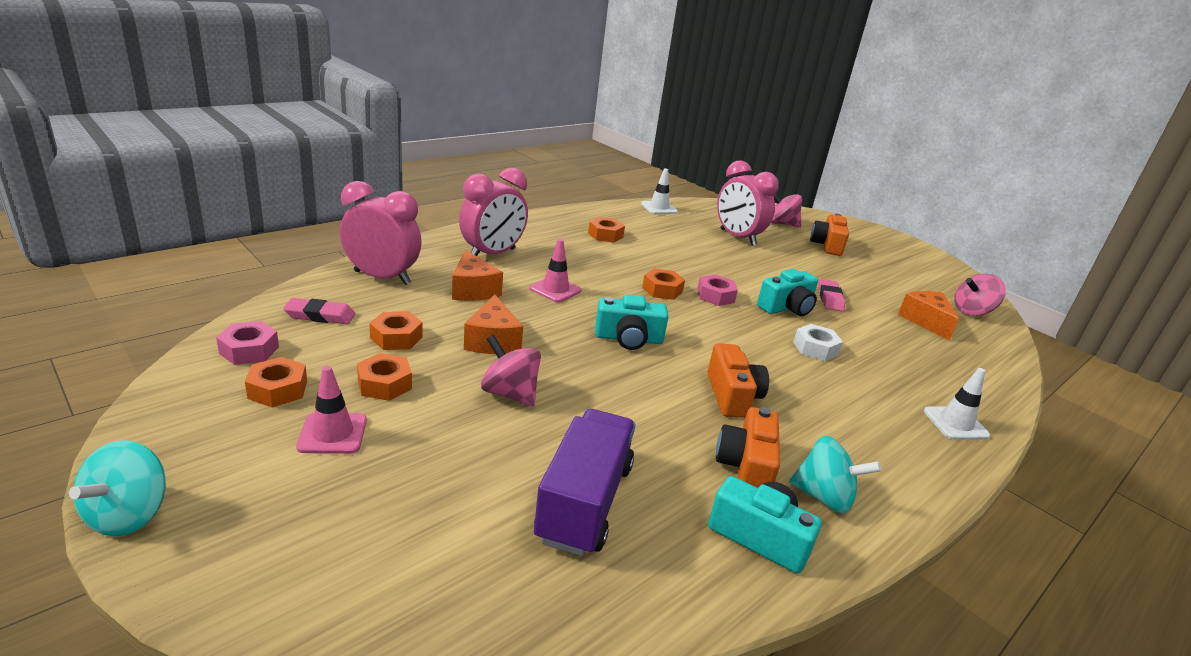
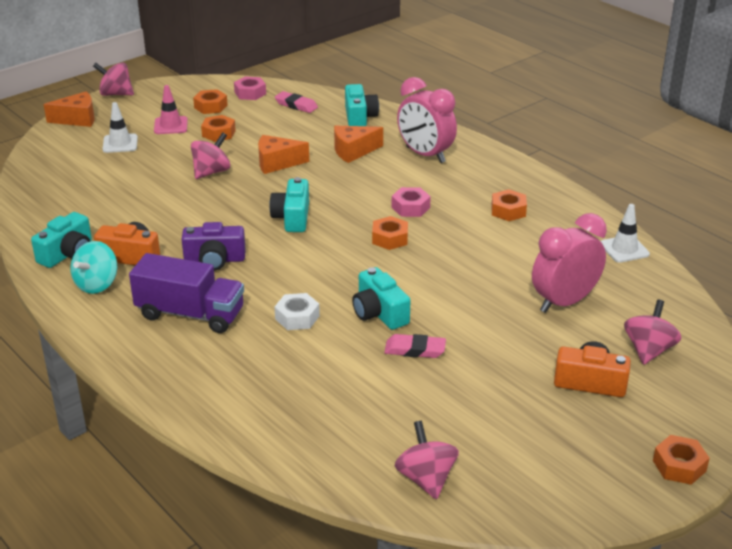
camera: 95 degrees right, 5 degrees up
turquoise spinning top [69,440,166,537] -> pink spinning top [93,63,134,96]
pink eraser [283,298,355,324] -> pink eraser turned 60 degrees counterclockwise [275,91,318,113]
pink clock [340,181,422,285] -> turquoise camera [345,84,379,126]
orange nut [369,311,423,350] -> orange nut moved to [653,435,710,485]
pink traffic cone [529,239,581,303] -> none
purple truck [534,409,636,556] -> purple truck moved to [129,253,244,333]
pink nut [697,275,738,306] -> pink nut moved to [392,187,431,217]
orange camera [708,343,769,418] -> purple camera [182,222,246,271]
orange cheese [898,291,959,341] -> orange cheese moved to [43,91,95,127]
white traffic cone [924,368,990,440] -> white traffic cone moved to [103,102,138,153]

